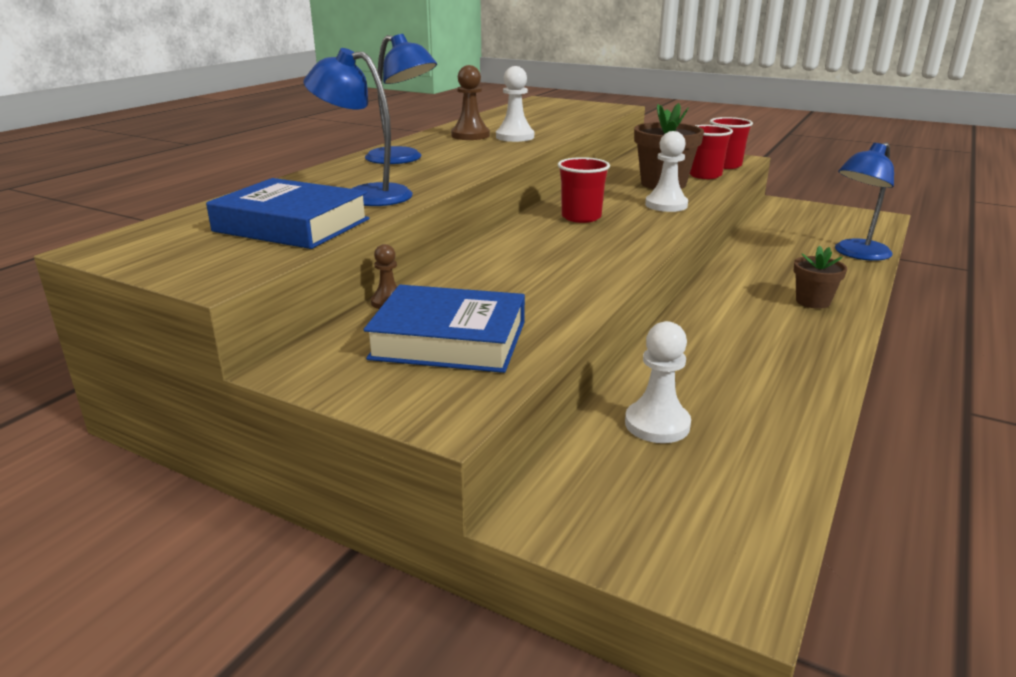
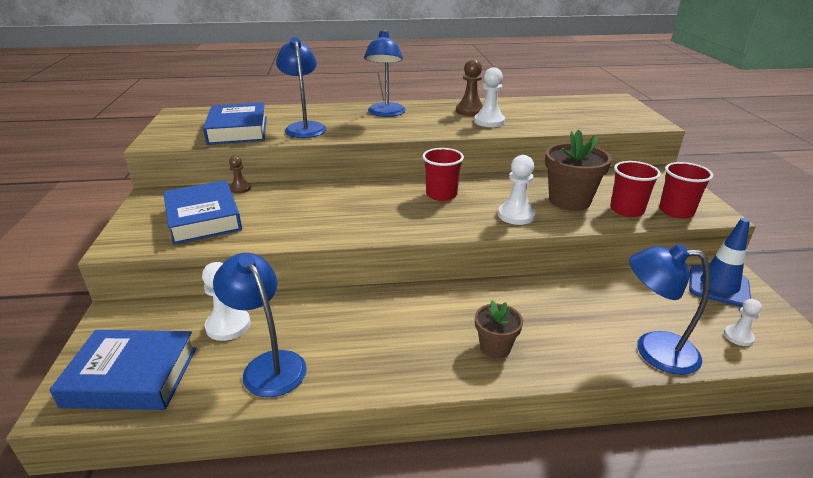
camera: 55 degrees right, 5 degrees up
none -> blue book [49,330,196,410]
none -> blue lamp [213,253,307,397]
none -> blue traffic cone [689,218,751,307]
none -> white pawn [724,299,762,346]

